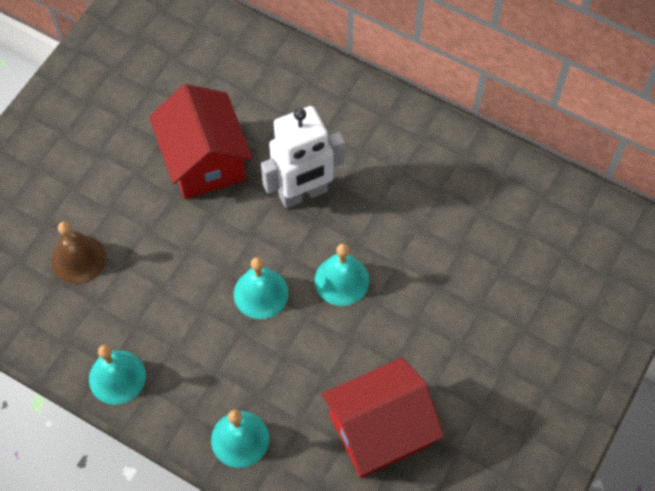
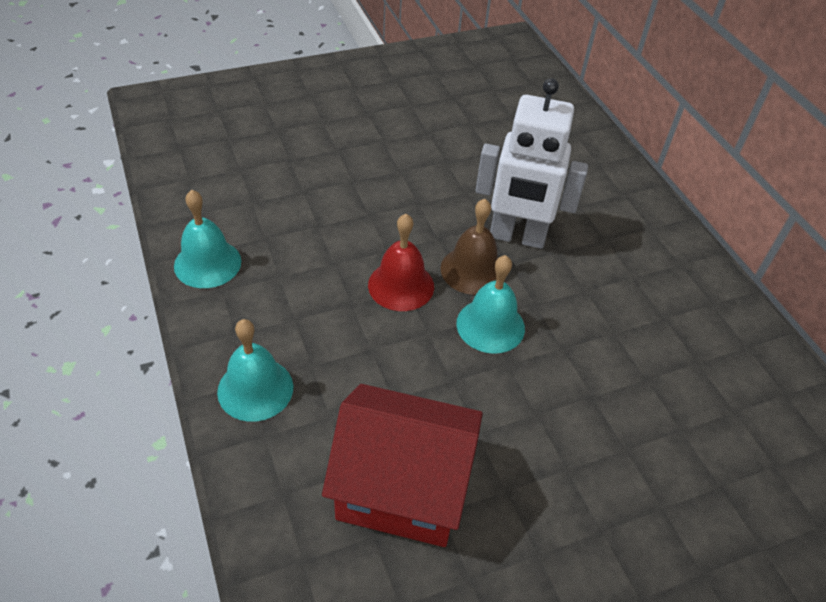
camera: 35 degrees right, 15 degrees down
brown bell [51,221,106,284] -> brown bell moved to [440,199,498,295]
red house [149,84,252,199] -> none
turquoise bell [234,257,289,319] -> red bell [368,214,434,311]

